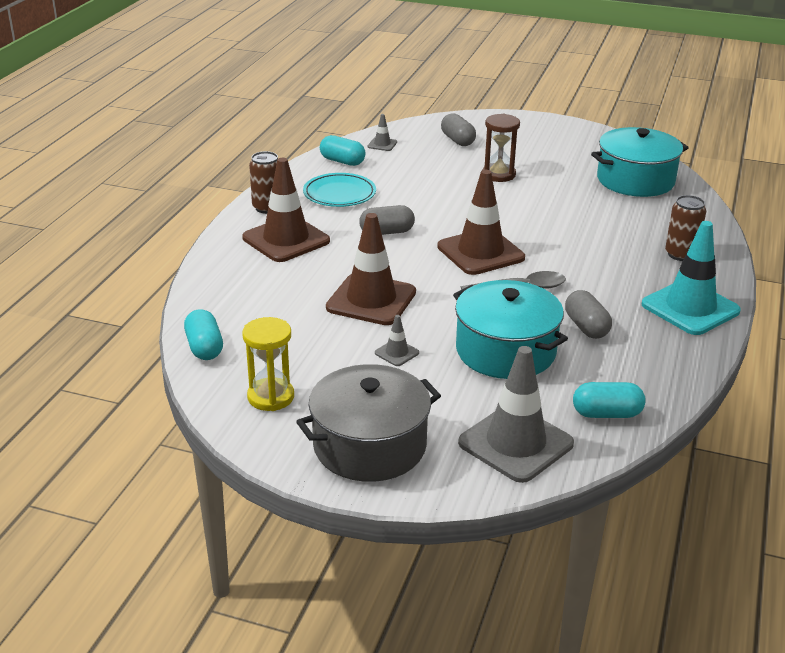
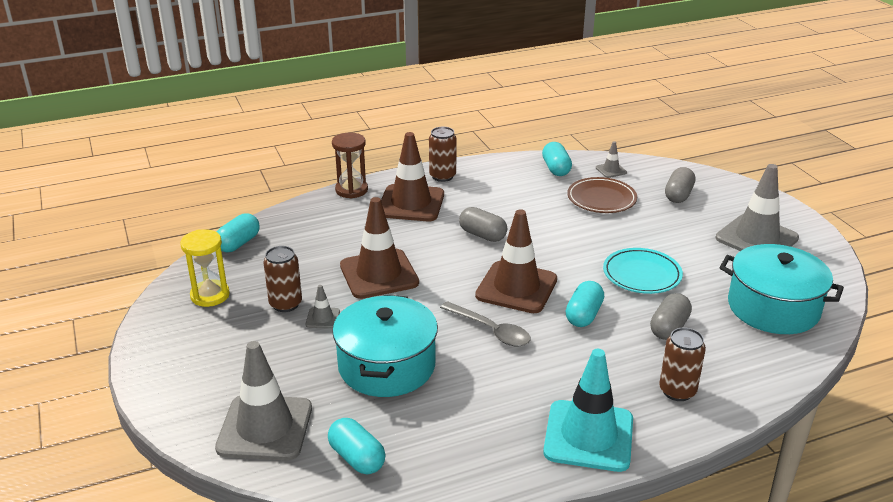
camera: 50 degrees right, 0 degrees up
grey pot [296,364,441,482] -> none
turquoise plate [303,173,376,207] -> turquoise plate moved to [603,248,683,294]
brown hourglass [482,114,520,182] -> brown hourglass moved to [332,133,368,199]
grey capsule [565,290,612,339] -> grey capsule moved to [650,293,692,340]
none -> brown can [263,246,302,312]
none -> turquoise capsule [566,281,604,327]
none -> brown plate [567,177,637,213]
none -> grey traffic cone [716,164,799,251]

